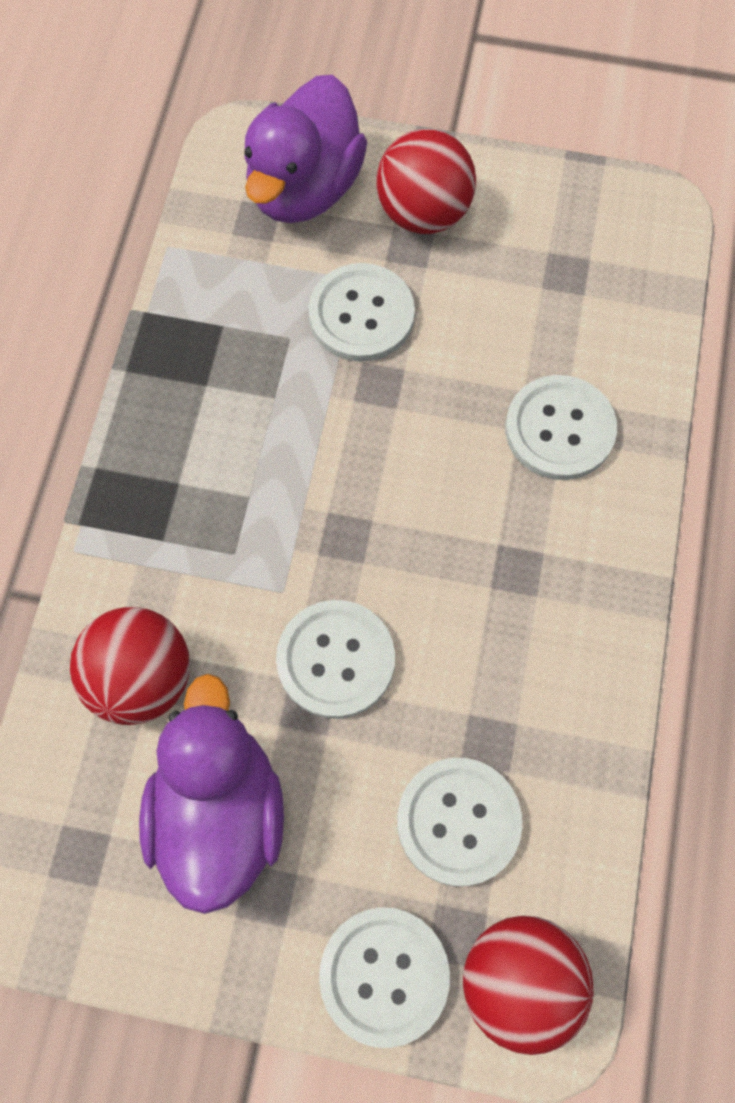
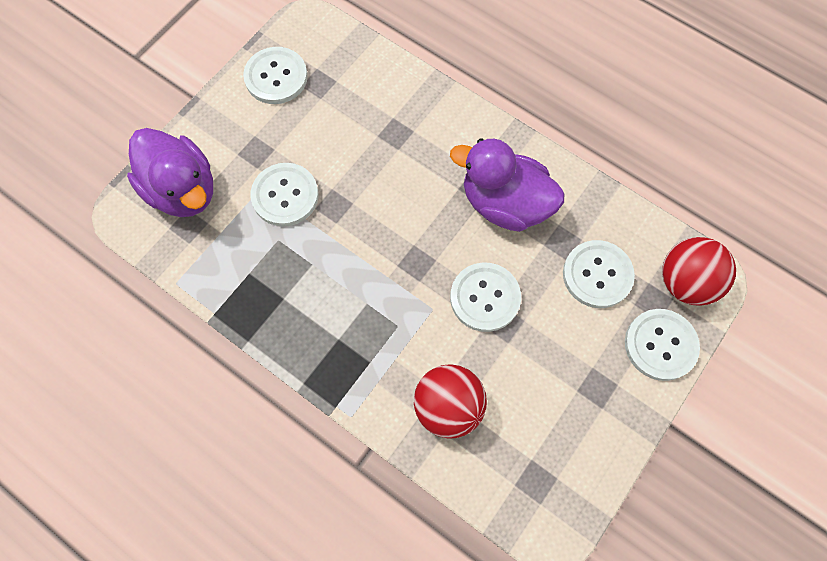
camera: 65 degrees left, 0 degrees up
purple duck [139,674,284,914] -> purple duck moved to [450,138,564,232]
red ball [376,129,476,234] -> none
white button [505,375,617,480] -> white button moved to [243,47,308,104]

